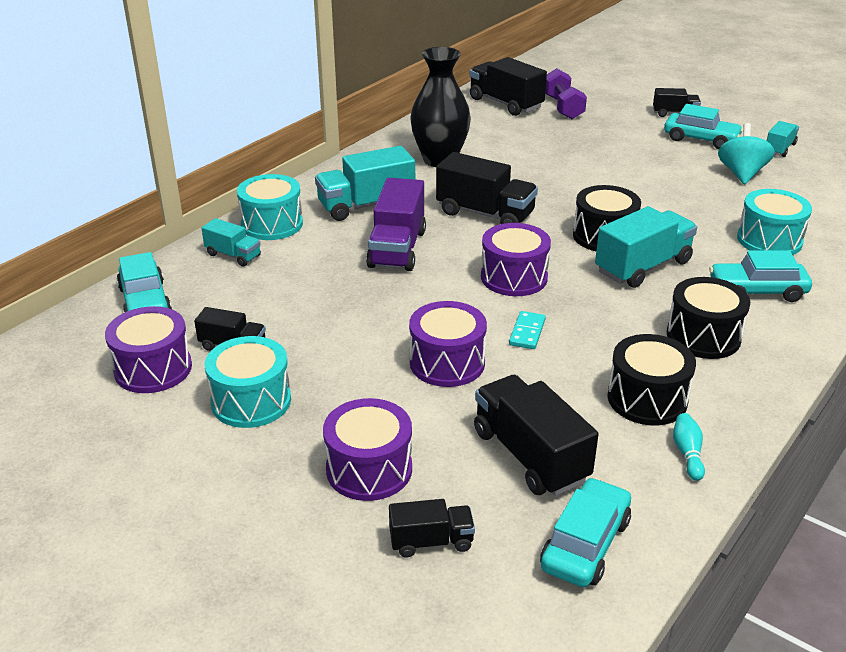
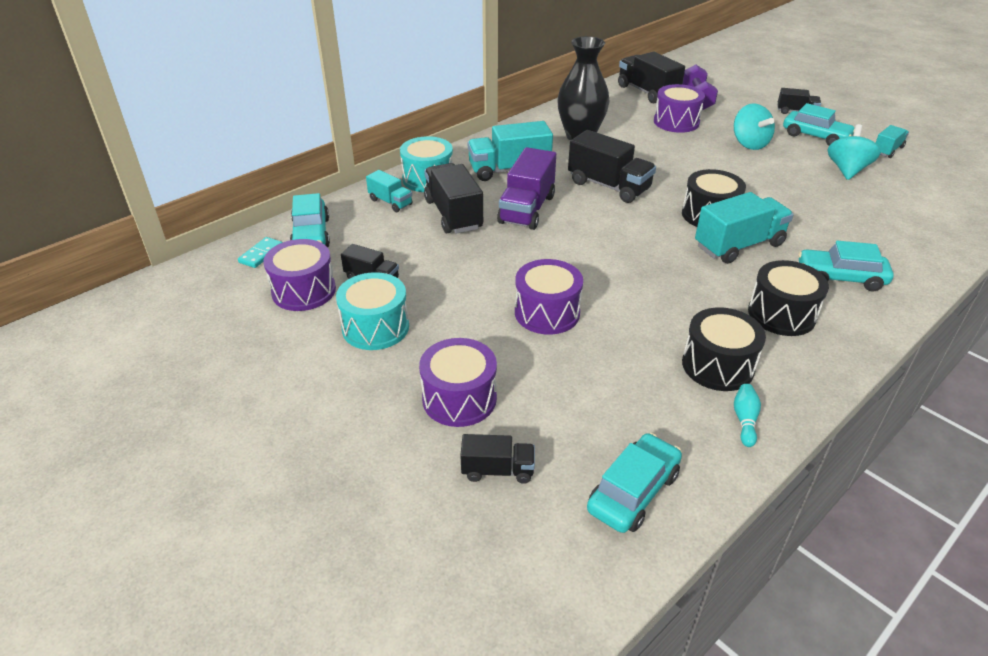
camera: 10 degrees right, 5 degrees up
black truck [474,375,599,496] -> black truck moved to [424,163,483,234]
purple drum [481,223,551,296] -> purple drum moved to [654,84,705,133]
turquoise domino [509,311,546,349] -> turquoise domino moved to [238,237,283,268]
turquoise drum [737,189,812,255] -> none
none -> turquoise spinning top [734,104,775,150]

